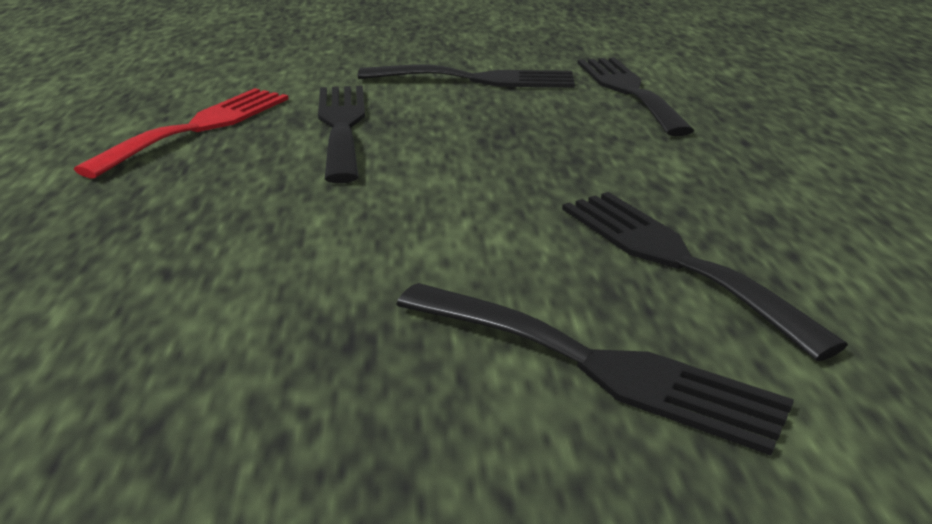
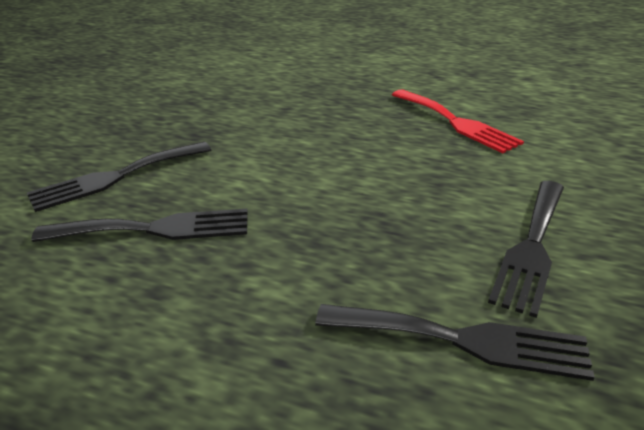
camera: 115 degrees right, 5 degrees up
black fork [318,86,365,183] -> none

